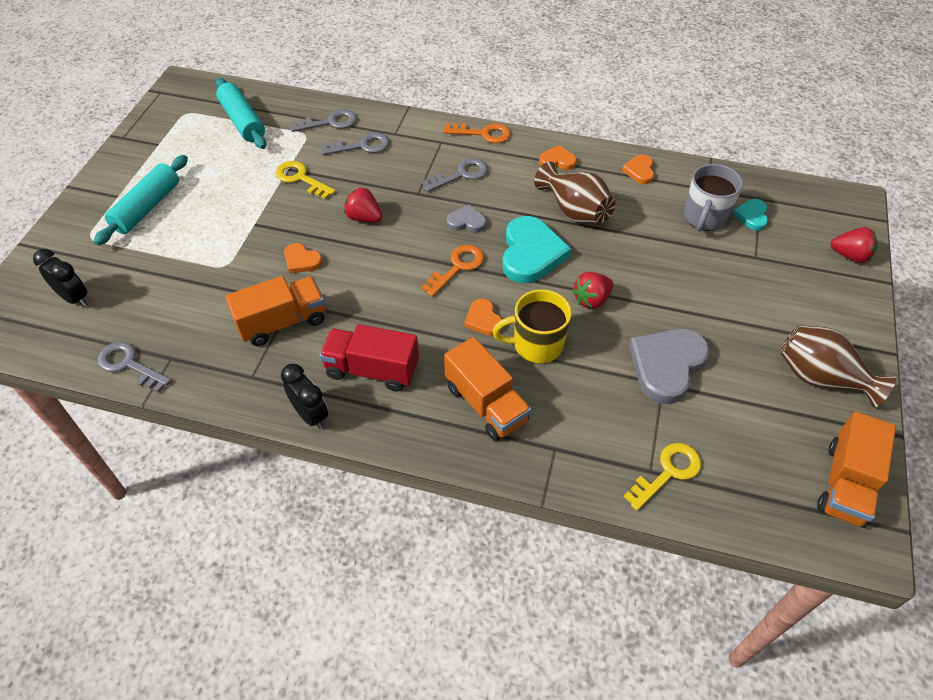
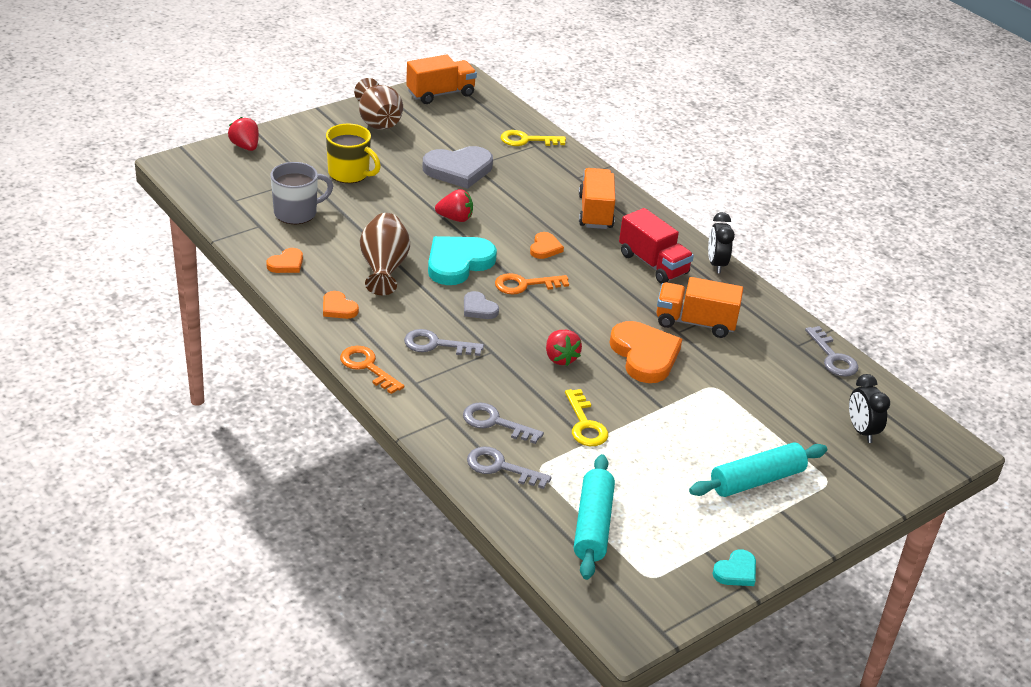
camera: 145 degrees left, 15 degrees down
orange heart [284,243,323,274] -> orange heart [610,321,682,383], size x1.96
yellow mug [493,289,572,364] -> yellow mug moved to [326,124,381,183]
turquoise heart [733,199,768,231] -> turquoise heart moved to [712,549,756,586]

